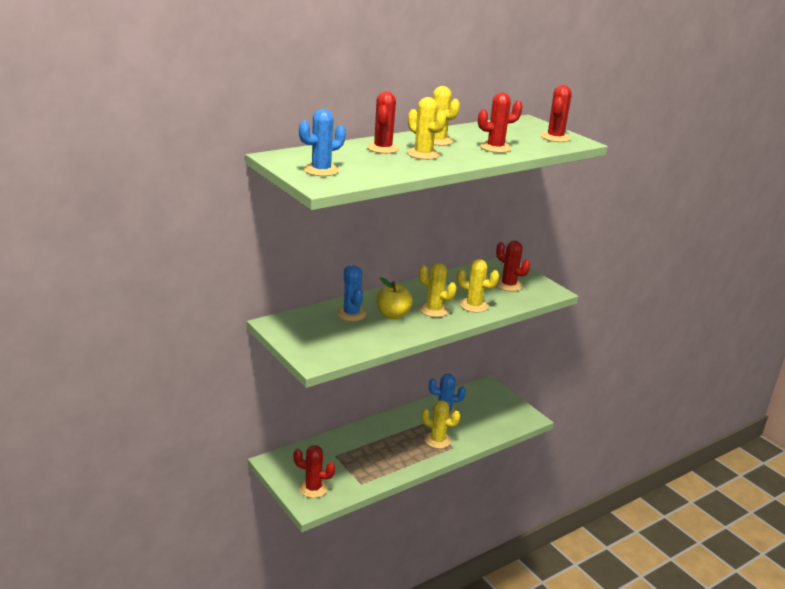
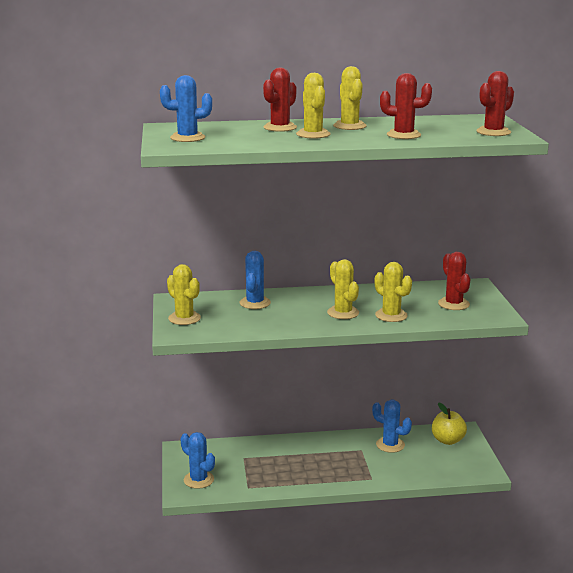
camera: 30 degrees right, 5 degrees down
red cactus [293,445,335,498] -> blue cactus [180,432,215,489]
yellow apple [376,277,413,319] -> yellow apple moved to [432,403,467,445]
yellow cactus [421,400,461,449] -> yellow cactus moved to [167,264,201,325]

